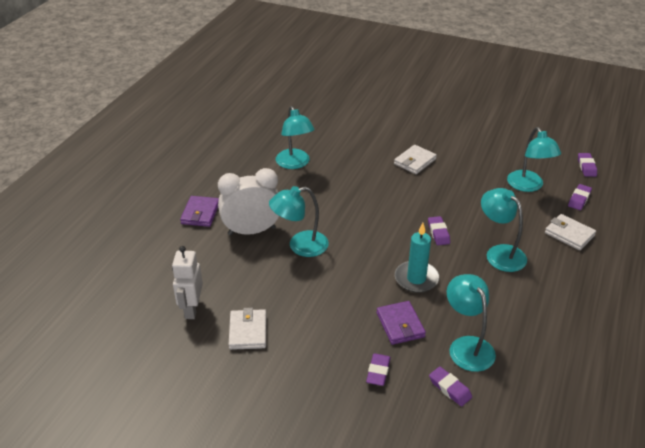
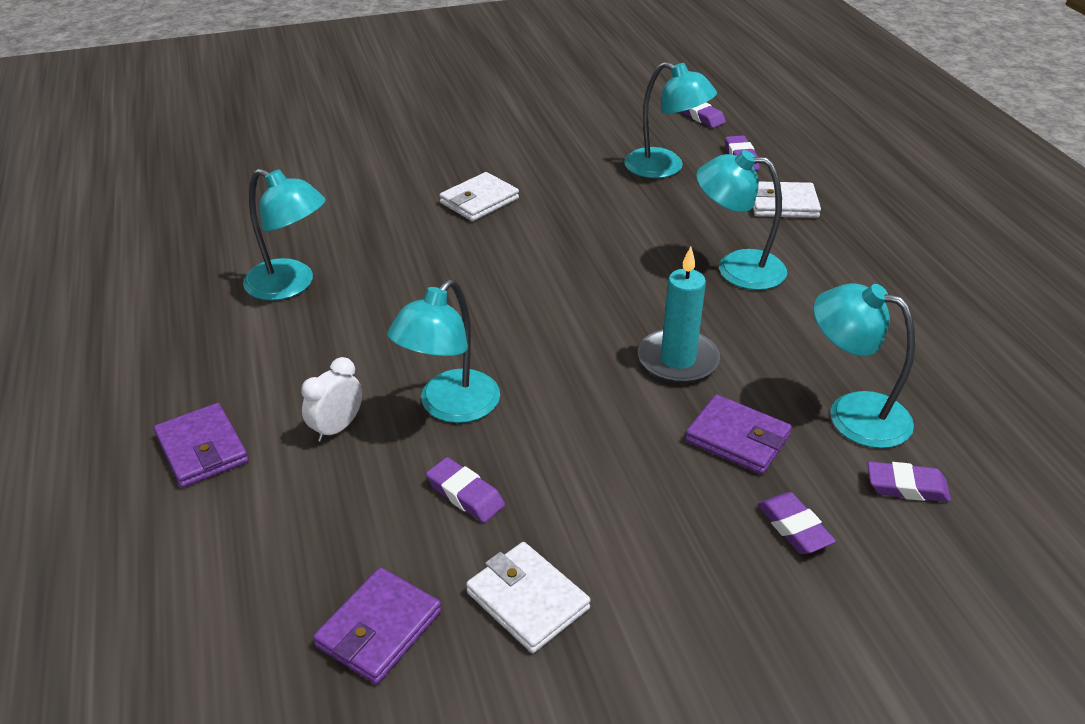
camera: 40 degrees left, 0 degrees up
white robot [172,246,203,319] -> purple wallet [313,567,442,684]
white clock [218,168,279,235] -> white clock [301,357,363,442], size x0.50
white wallet [394,145,437,174] -> white wallet turned 45 degrees clockwise [439,172,519,221]
purple eraser [428,216,450,245] -> purple eraser moved to [426,457,505,523]

